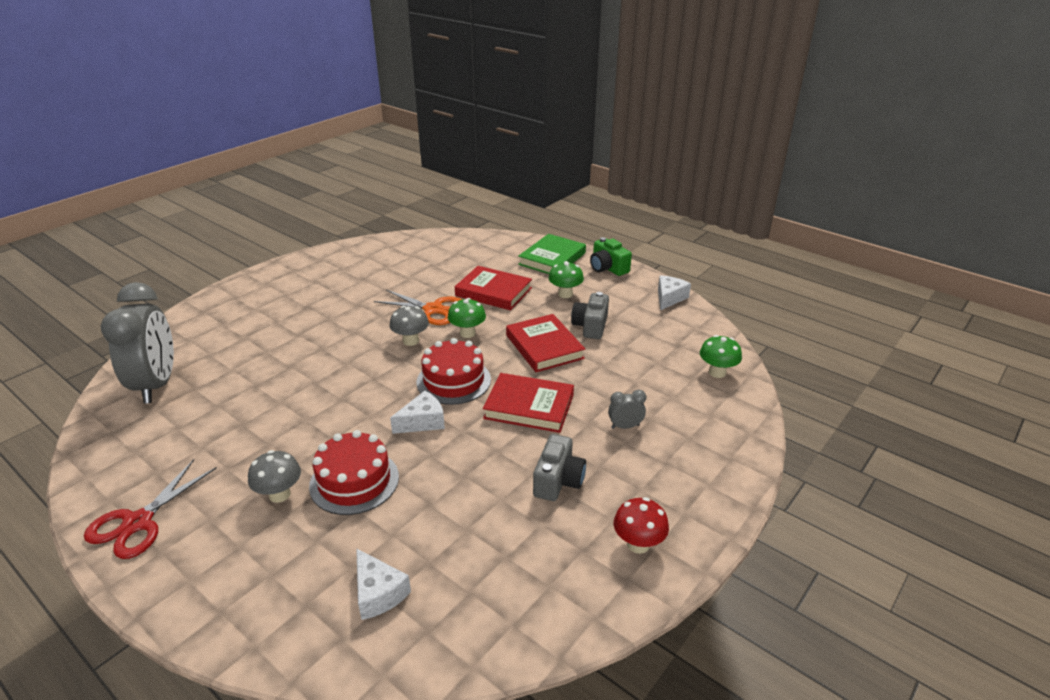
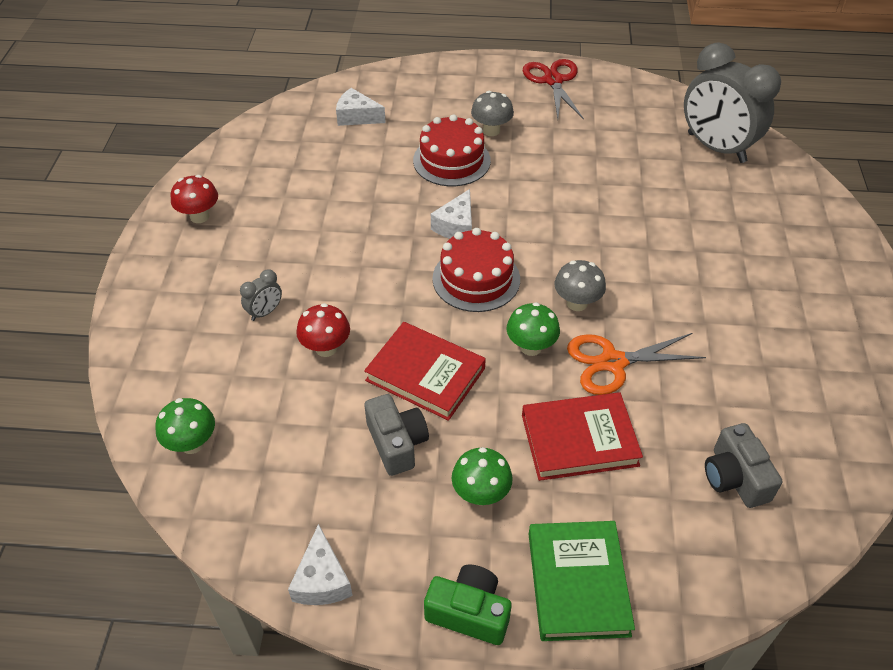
camera: 145 degrees right, 15 degrees up
red book [483,373,574,433] -> none
grey camera [533,434,586,501] -> grey camera moved to [705,423,782,508]
none -> red mushroom [296,303,350,357]

